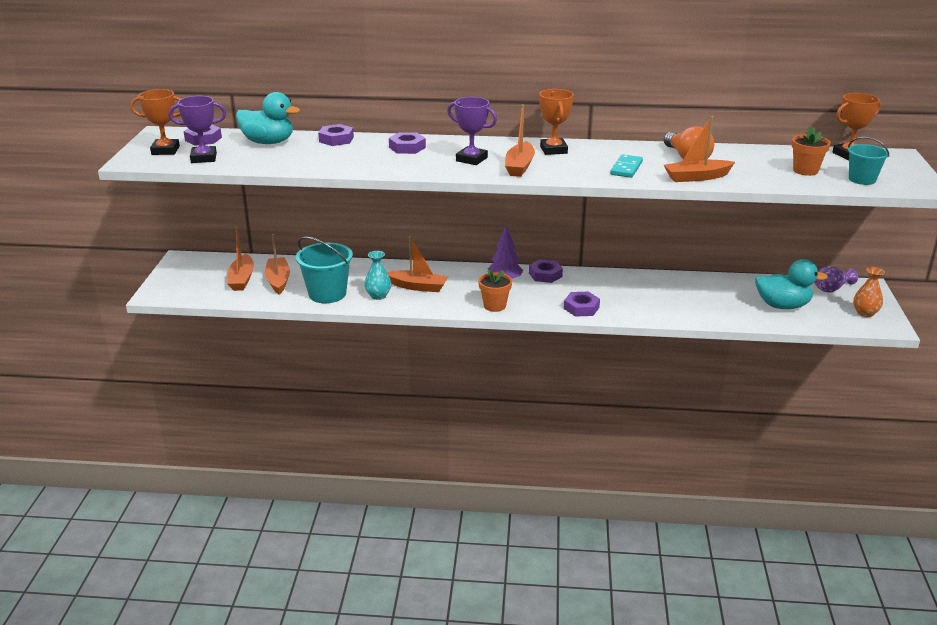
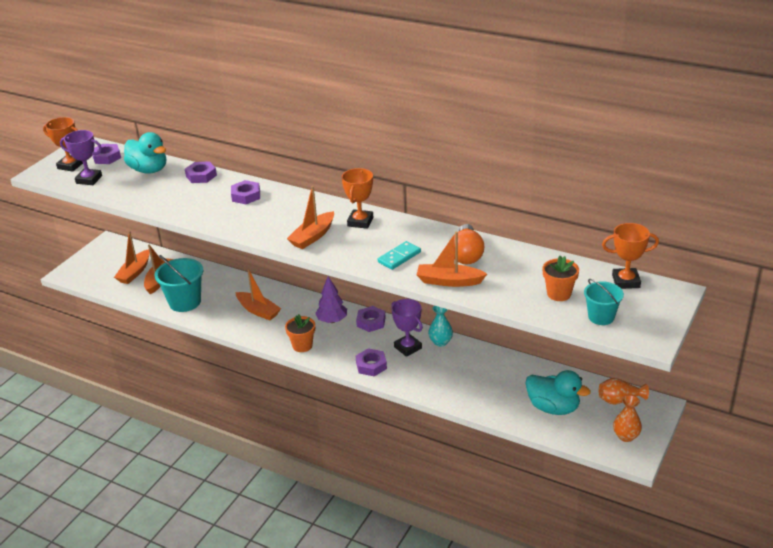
camera: 25 degrees right, 5 degrees up
turquoise vase [364,251,391,300] -> turquoise vase moved to [428,306,453,347]
purple trophy [447,97,497,165] -> purple trophy moved to [391,299,423,357]
purple vase [814,266,858,292] -> orange vase [598,378,649,405]

